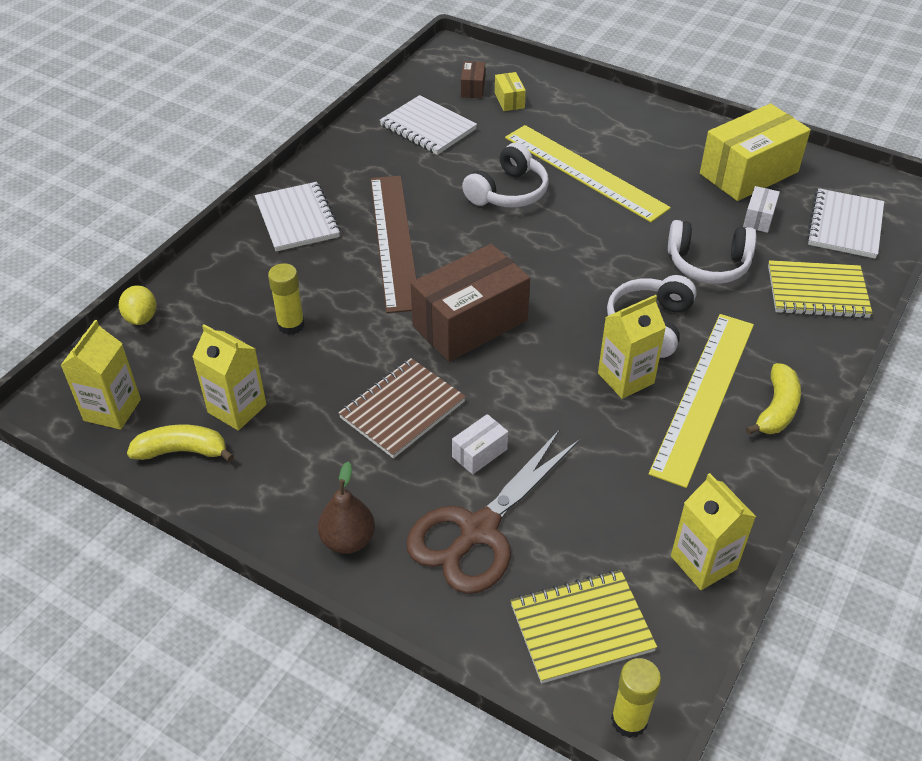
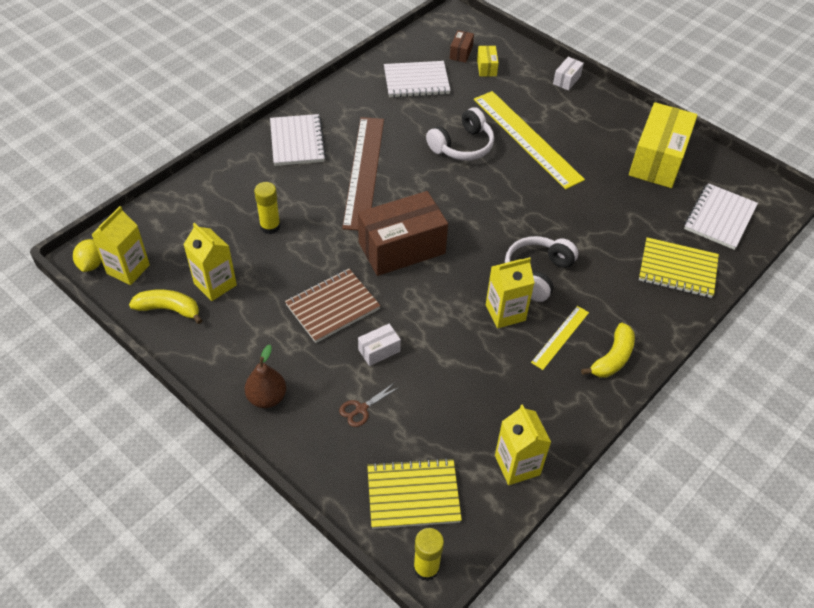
camera: 10 degrees right, 5 degrees up
yellow lemon [119,285,157,325] -> yellow lemon moved to [73,239,102,272]
white notebook [379,95,477,155] -> white notebook turned 60 degrees counterclockwise [384,61,451,98]
brown scissors [406,429,580,594] -> brown scissors [339,383,399,427], size x0.40
yellow ruler [649,314,754,488] -> yellow ruler [531,306,589,370], size x0.49
white headphones [668,220,756,284] -> none
yellow box [700,104,811,201] -> yellow box turned 45 degrees counterclockwise [629,102,698,188]
white box [743,186,780,233] -> white box moved to [553,57,584,91]

